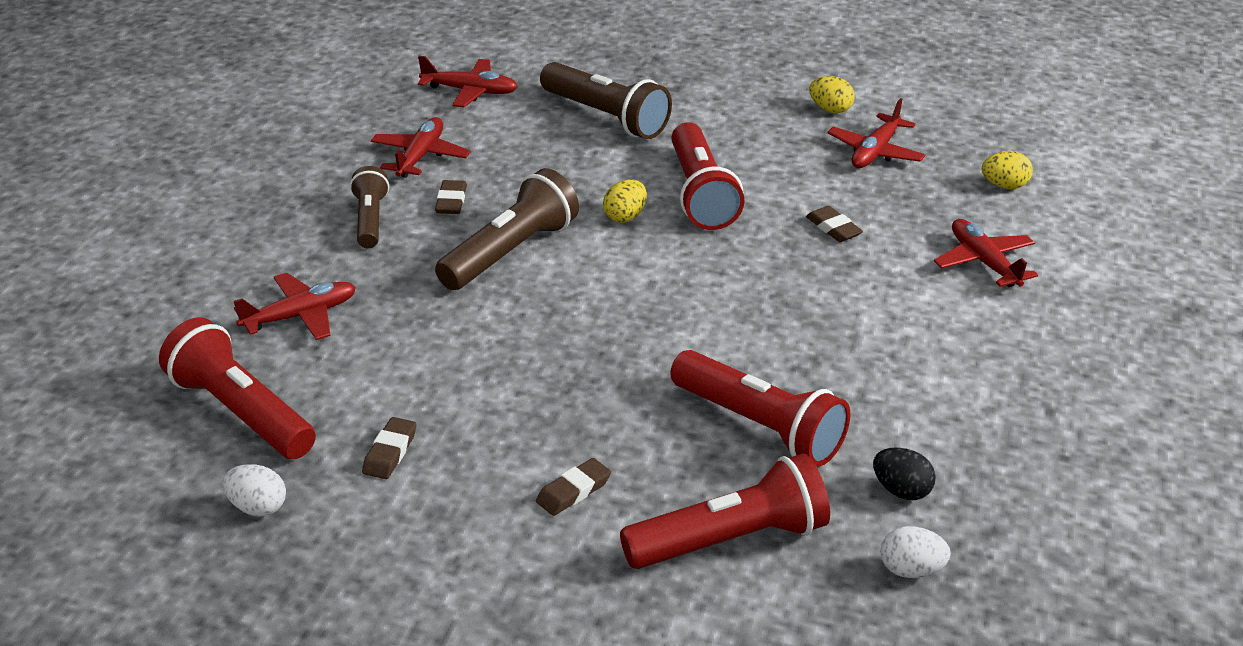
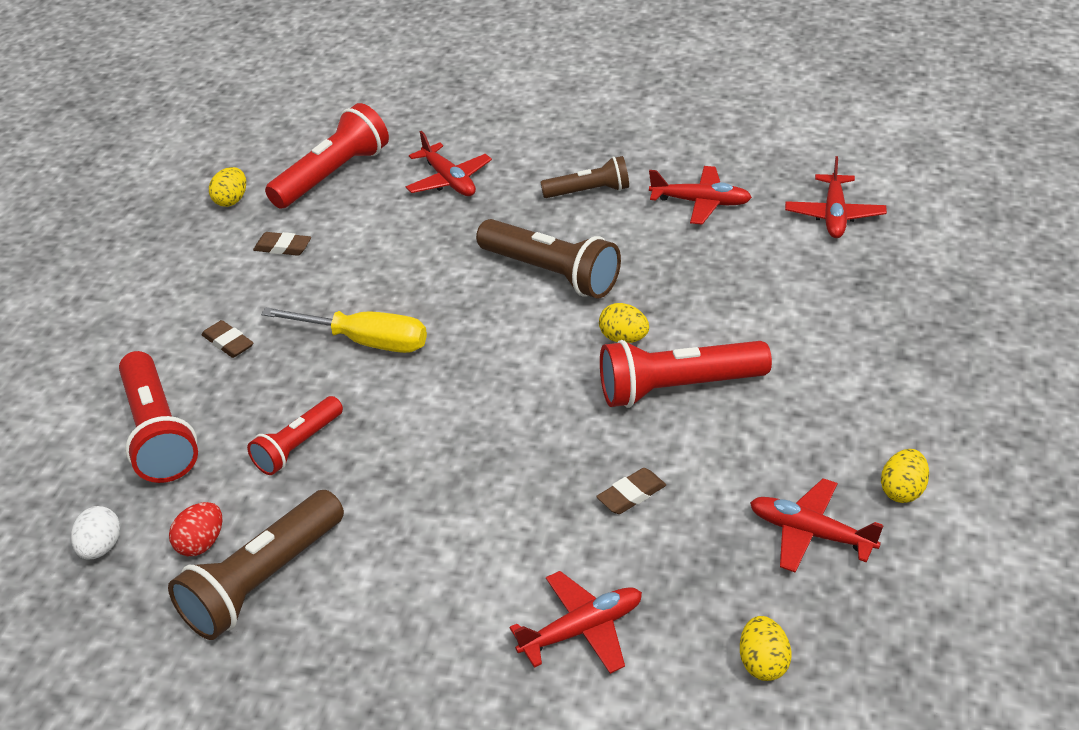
camera: 90 degrees right, 5 degrees up
white egg [223,464,286,517] -> yellow egg [209,167,246,207]
brown eraser [435,180,467,214] -> none
brown flashlight [540,62,672,139] -> brown flashlight moved to [168,490,344,640]
red flashlight [670,350,850,466] -> red flashlight [247,396,343,475], size x0.62
black egg [873,447,936,500] -> red egg [169,502,223,556]
none -> yellow screwdriver [261,307,427,353]

